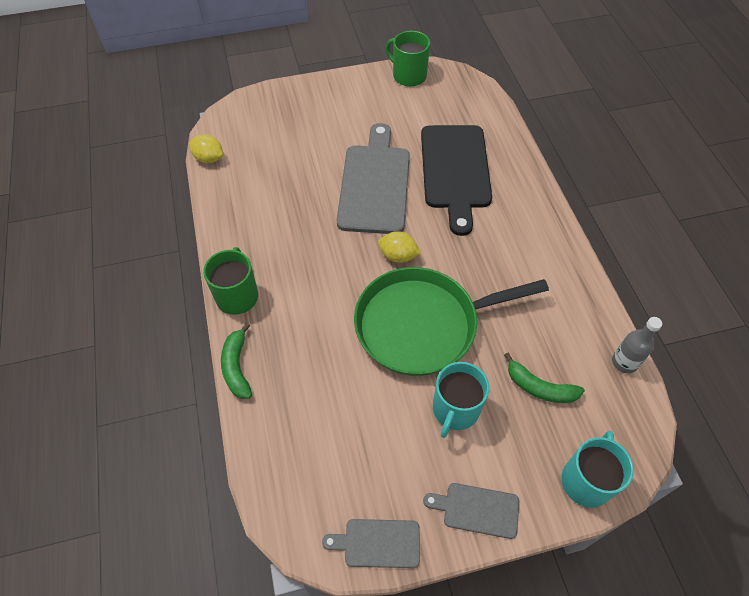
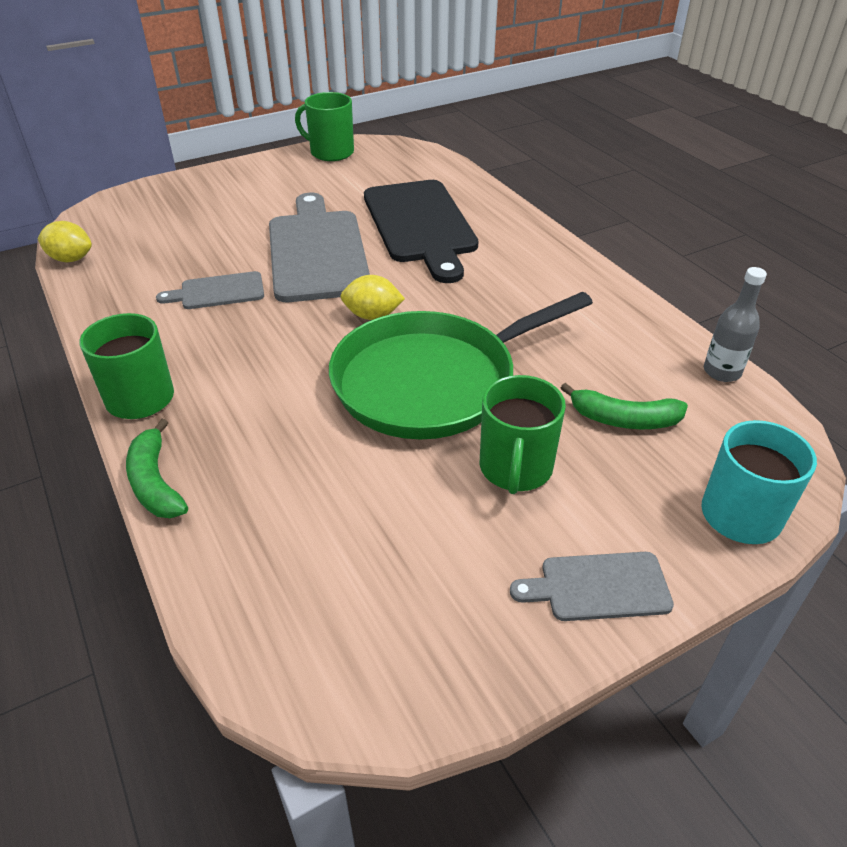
camera: 15 degrees left, 15 degrees down
grey cutting board [322,519,420,568] -> grey cutting board moved to [156,271,264,309]
turquoise mug [433,362,489,438] -> green mug [480,375,566,494]

